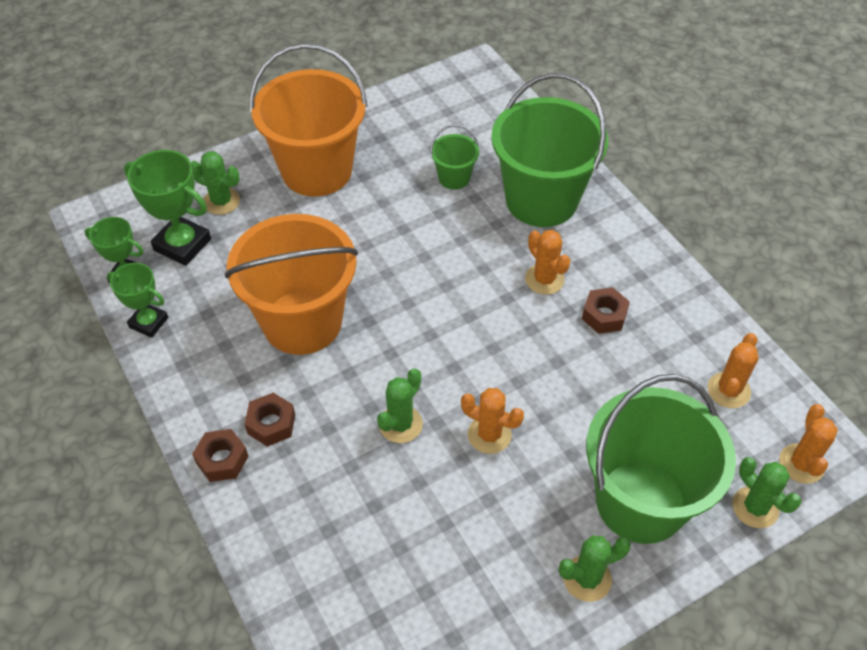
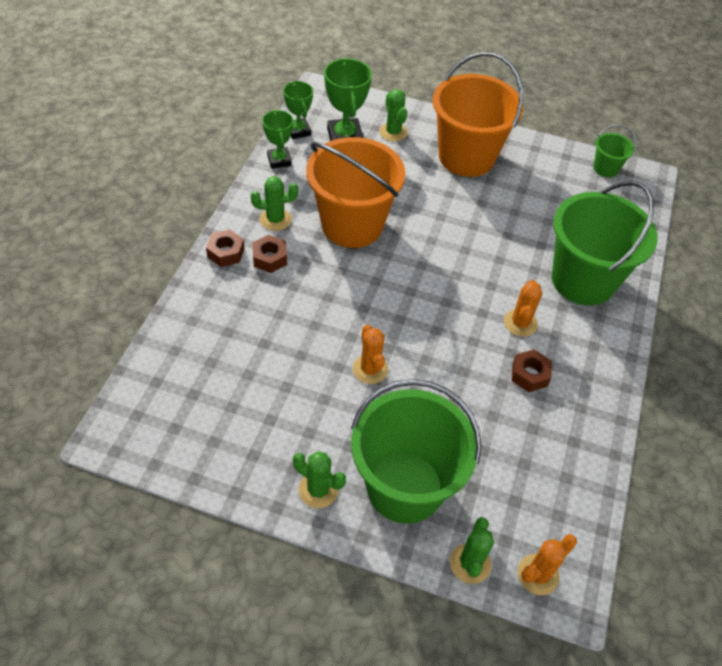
camera: 45 degrees right, 0 degrees up
green cactus [377,368,423,443] -> green cactus moved to [251,176,298,231]
green bucket [430,125,479,190] -> green bucket moved to [594,125,636,178]
orange cactus [708,333,758,408] -> none

